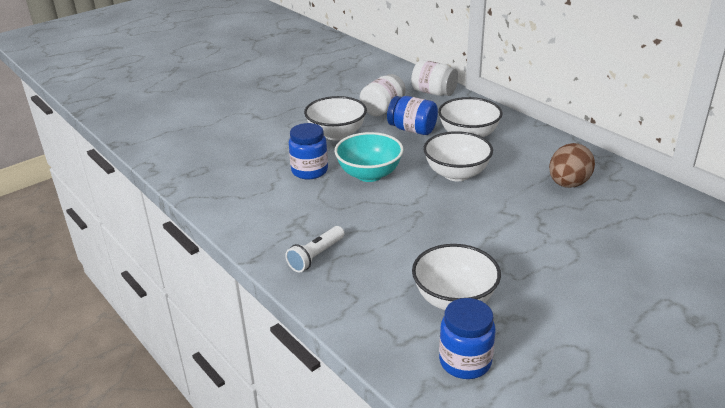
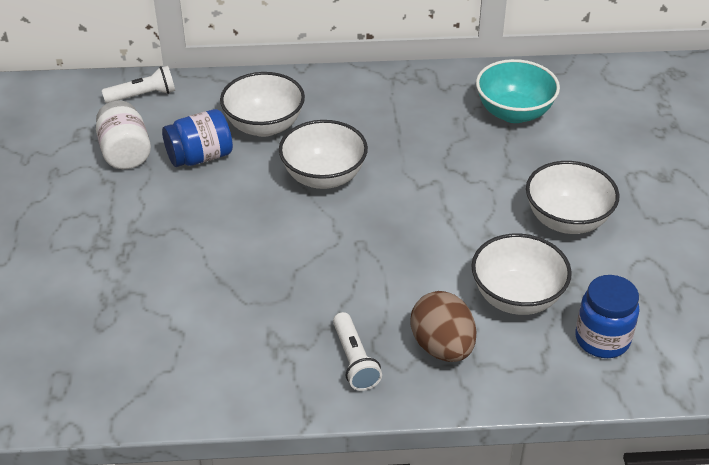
camera: 55 degrees left, 10 degrees up
blue jar [289,123,328,179] -> none
white bowl [304,96,367,141] -> white bowl moved to [526,161,619,234]
turquoise bowl [335,132,404,182] -> turquoise bowl moved to [476,59,560,123]
white jar [411,60,458,96] -> white flashlight [102,66,175,103]
brown egg [549,143,595,188] -> brown egg moved to [411,291,476,362]

